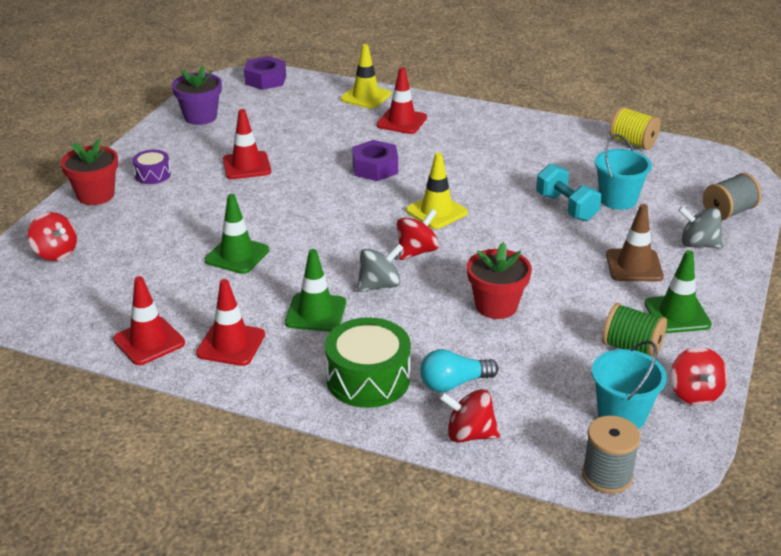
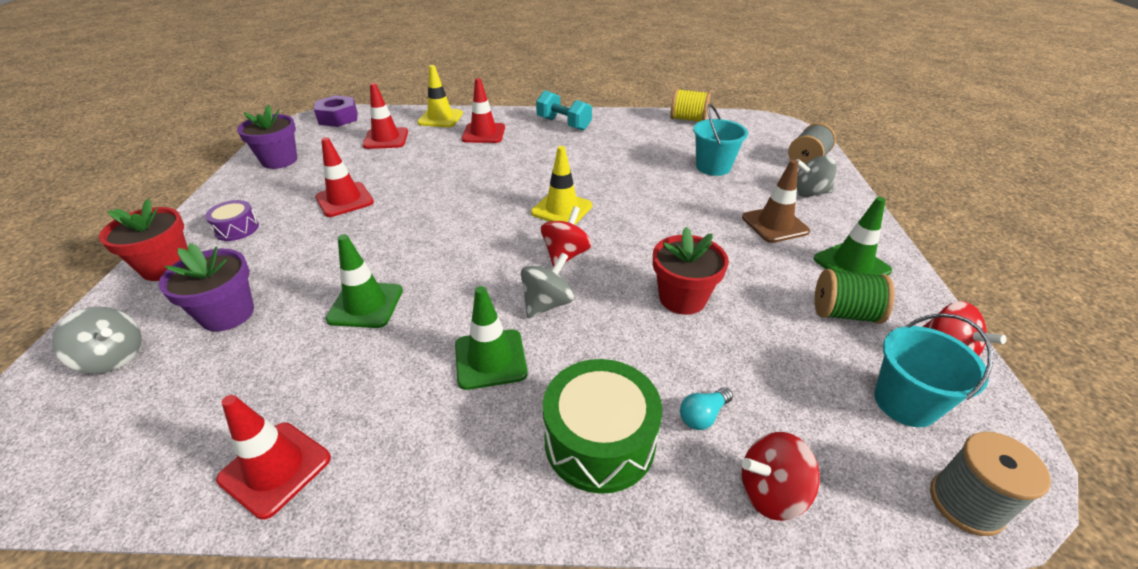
camera: 20 degrees left, 5 degrees up
red spinning top [28,212,77,261] -> grey spinning top [52,307,142,374]
red traffic cone [196,279,265,366] -> red traffic cone moved to [363,83,408,149]
purple nut [352,140,398,181] -> none
turquoise light bulb [420,349,498,392] -> turquoise light bulb [680,387,733,430], size x0.65
turquoise dumbbell [536,164,602,221] -> turquoise dumbbell moved to [536,90,592,131]
none -> purple flower pot [159,243,254,332]

